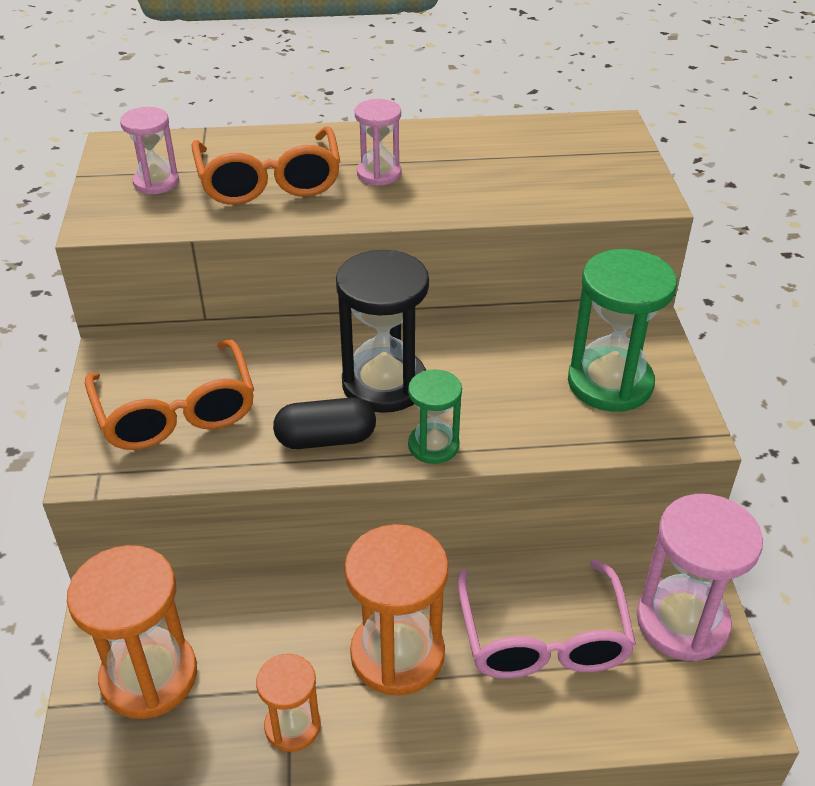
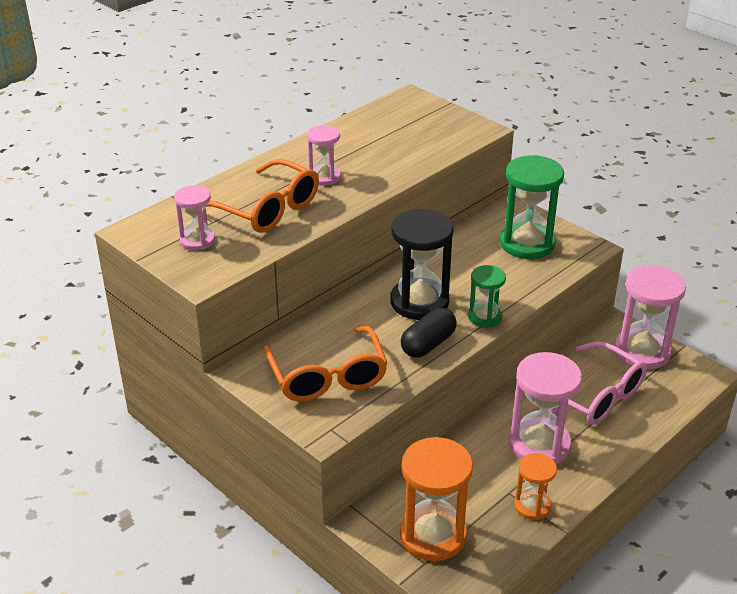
camera: 40 degrees left, 5 degrees down
orange glasses [85,339,254,450] -> orange glasses turned 45 degrees clockwise [264,326,388,402]
orange hourglass [345,524,449,696] -> pink hourglass [509,352,582,465]

